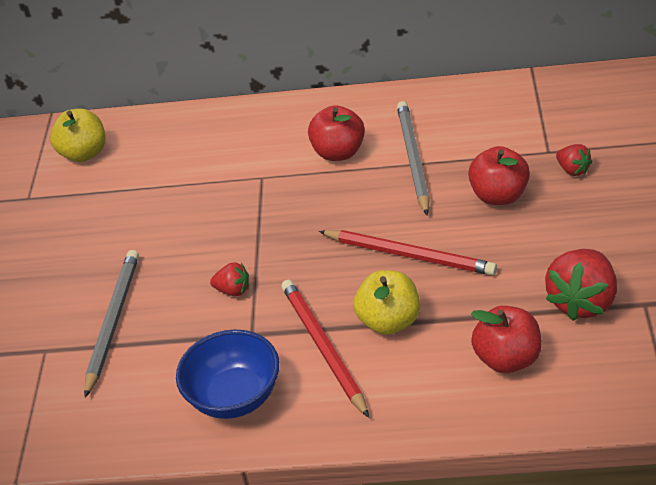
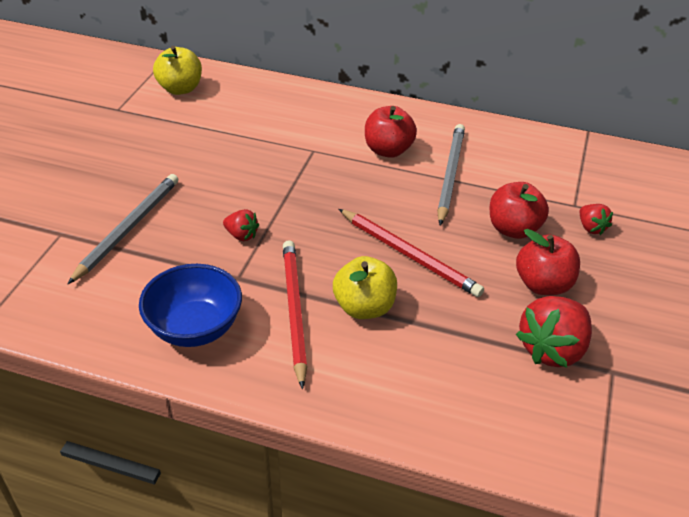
camera: 10 degrees right, 0 degrees up
red apple [471,306,542,373] -> red apple moved to [516,229,580,295]

